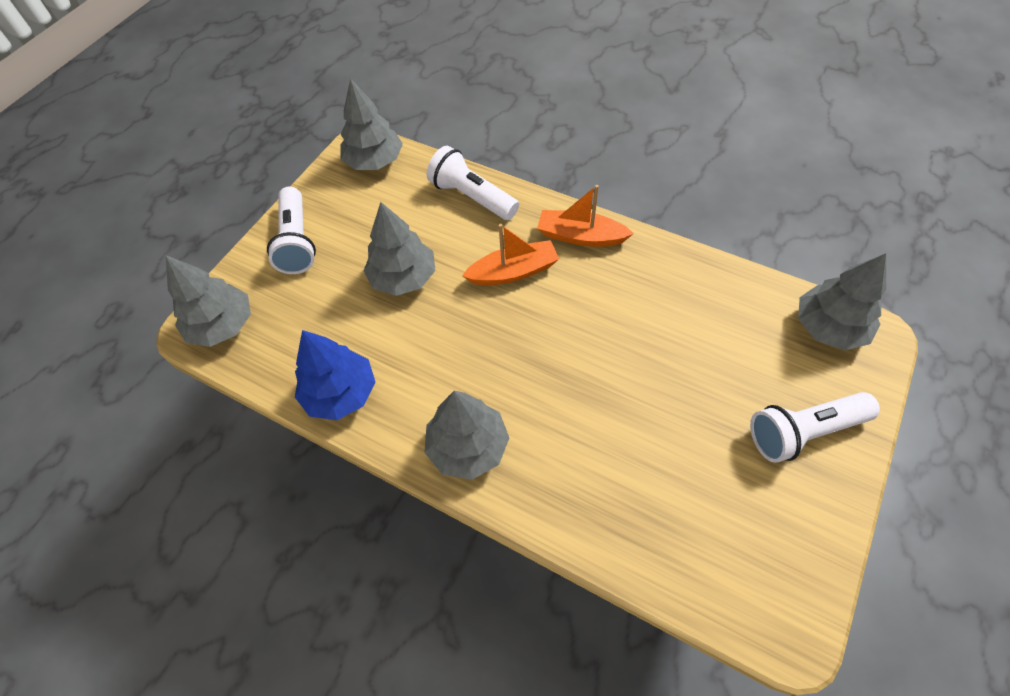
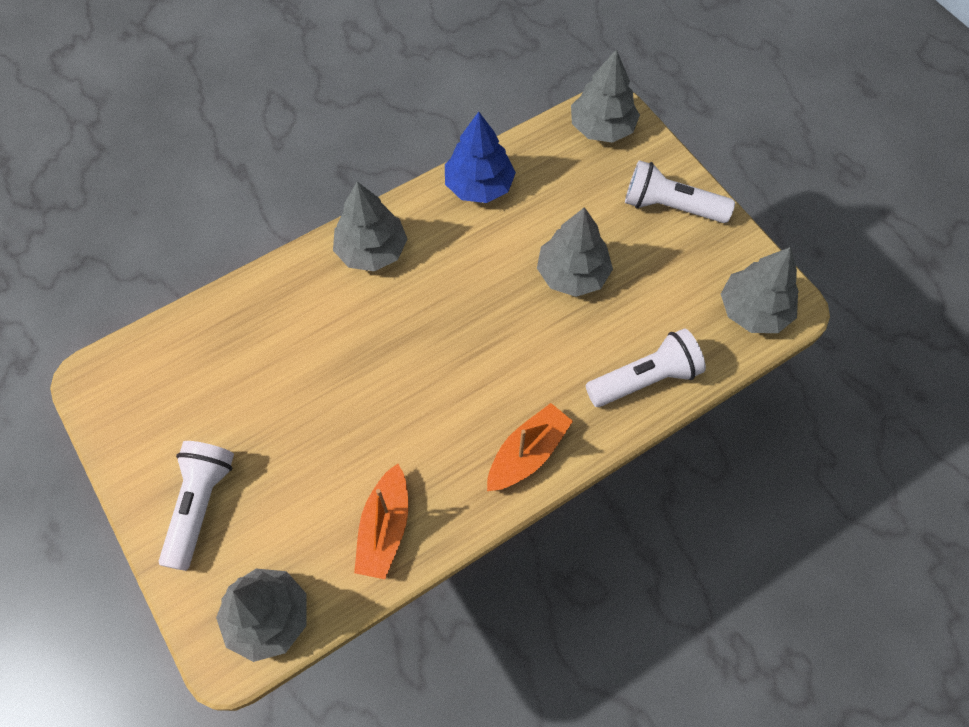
camera: 115 degrees right, 5 degrees up
orange boat [462,224,559,285] -> orange boat moved to [354,464,408,579]

